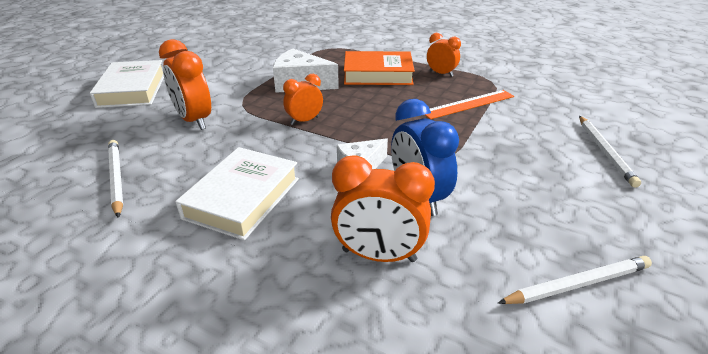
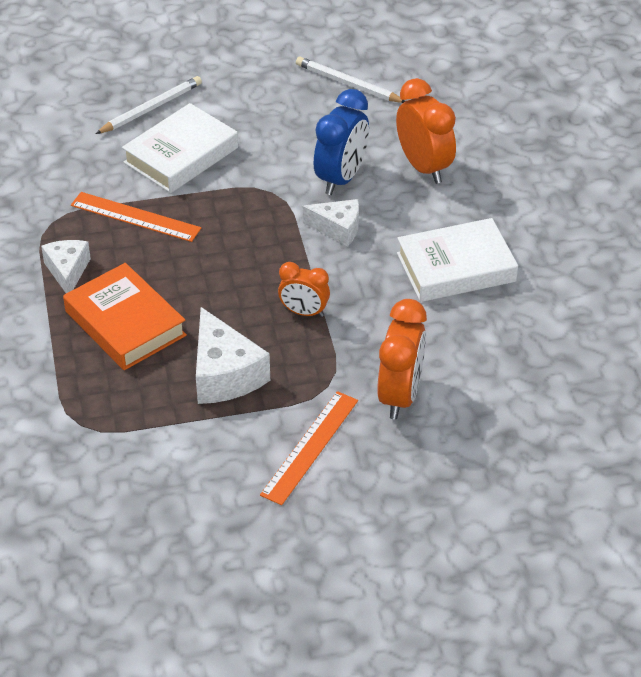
camera: 130 degrees left, 10 degrees up
white book [90,60,164,108] -> white book moved to [122,103,238,193]
white pencil [108,140,123,218] -> none
orange clock [427,33,461,77] -> white cheese [41,240,91,293]
none -> orange ruler [260,391,358,505]

